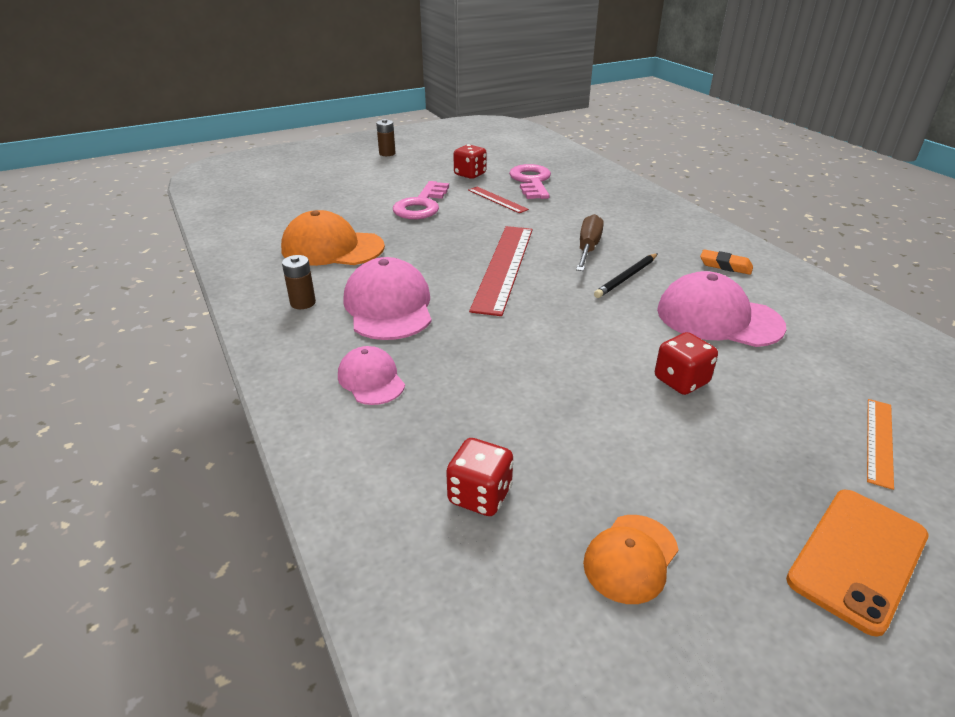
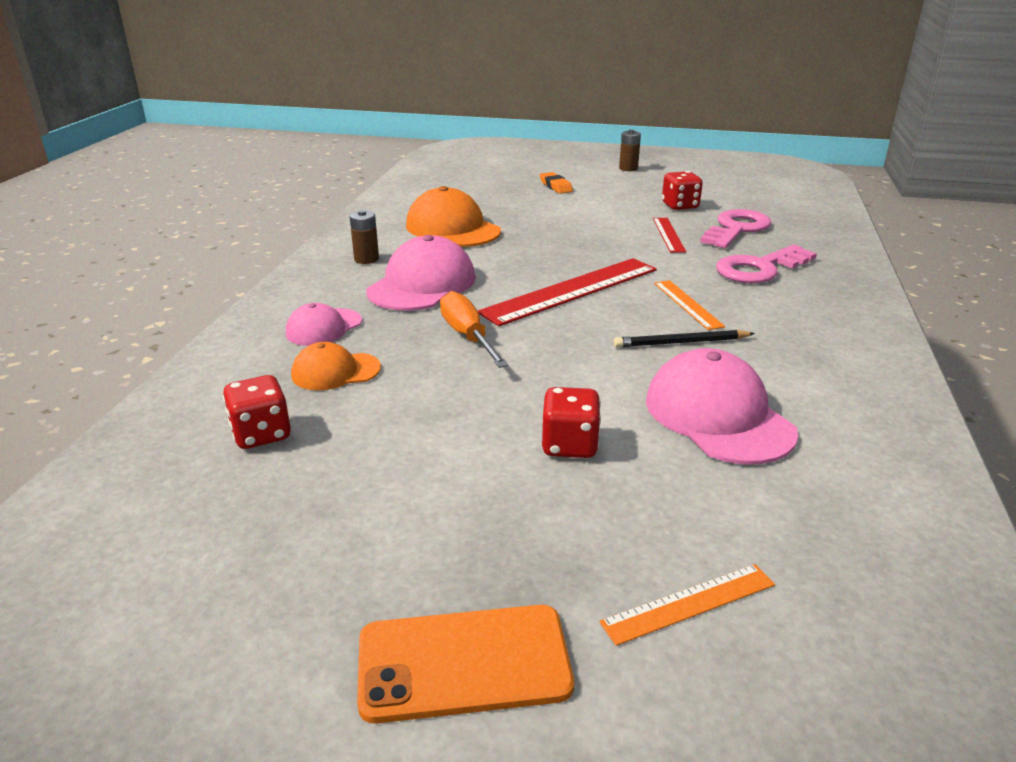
camera: 40 degrees right, 5 degrees down
pink cap [338,346,405,405] -> pink cap turned 150 degrees counterclockwise [286,303,362,346]
pink key [393,181,449,219] -> pink key moved to [716,245,817,283]
brown screwdriver [576,214,604,271] -> orange ruler [654,280,725,330]
orange cap [583,515,679,604] -> orange cap moved to [291,342,381,390]
orange eraser [700,249,753,275] -> orange eraser moved to [540,172,573,194]
none -> orange screwdriver [440,291,508,368]

